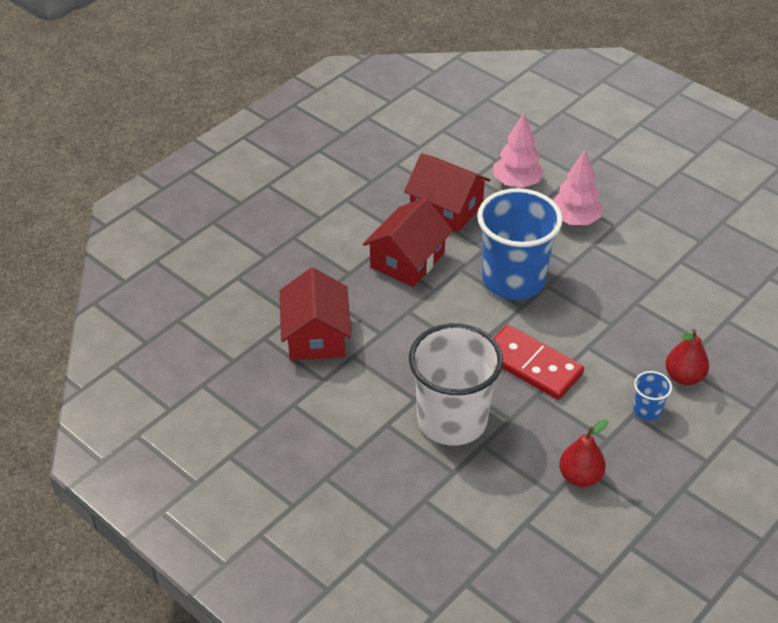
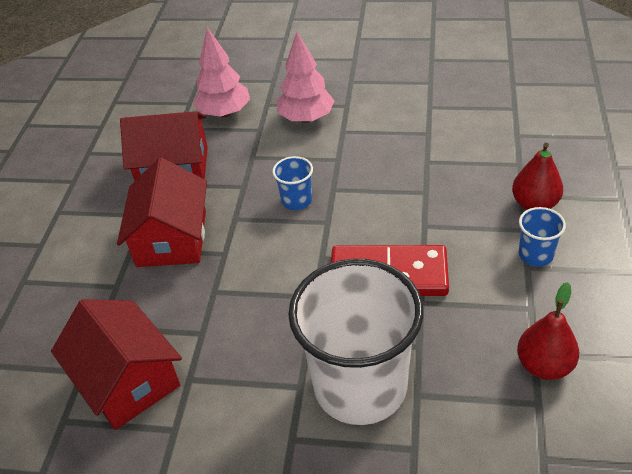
camera: 30 degrees left, 0 degrees up
blue cup [477,188,563,300] -> blue cup [272,156,313,210], size x0.41

